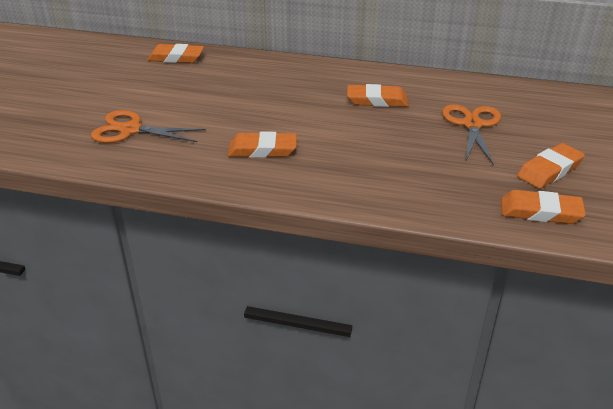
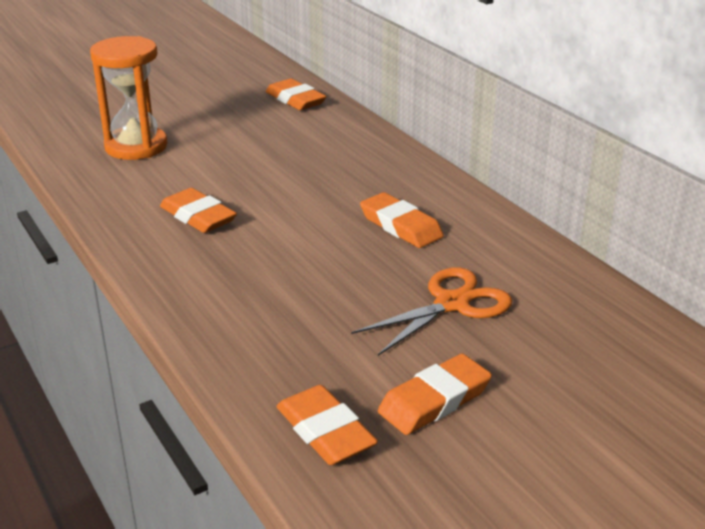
camera: 45 degrees right, 5 degrees down
orange scissors [91,110,206,143] -> orange hourglass [90,36,168,160]
orange eraser [517,143,585,189] -> orange eraser turned 45 degrees counterclockwise [378,354,492,435]

